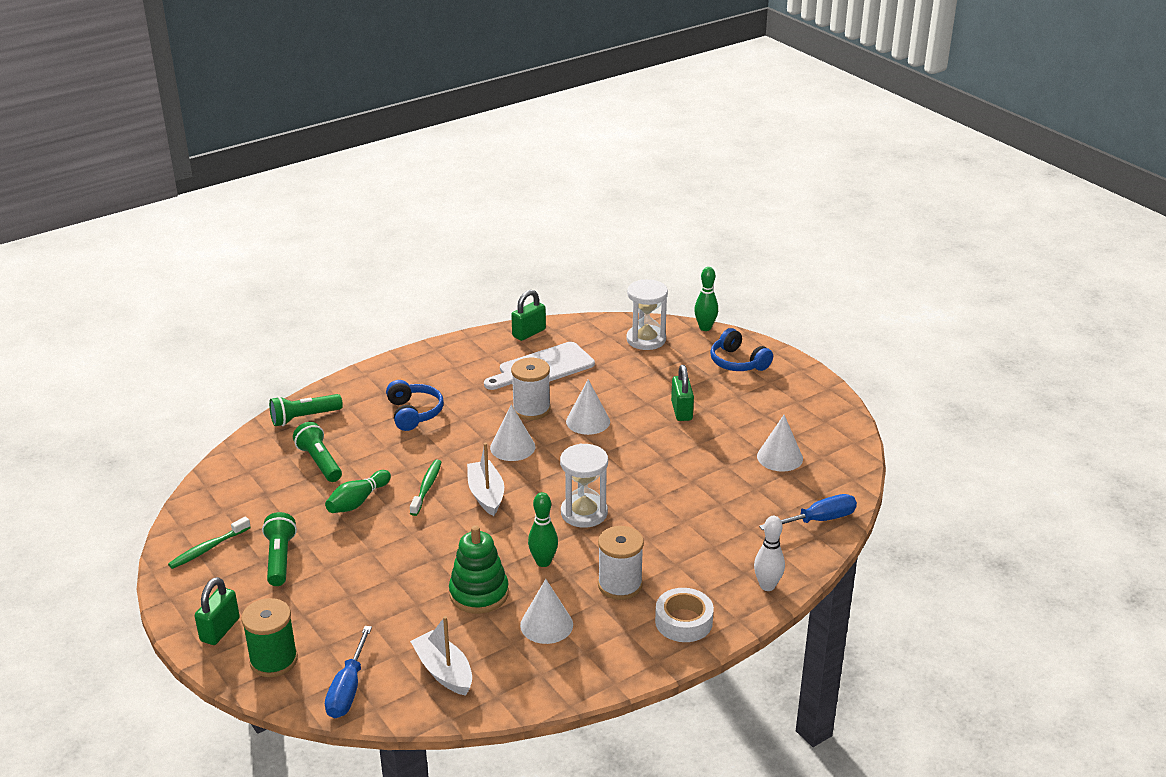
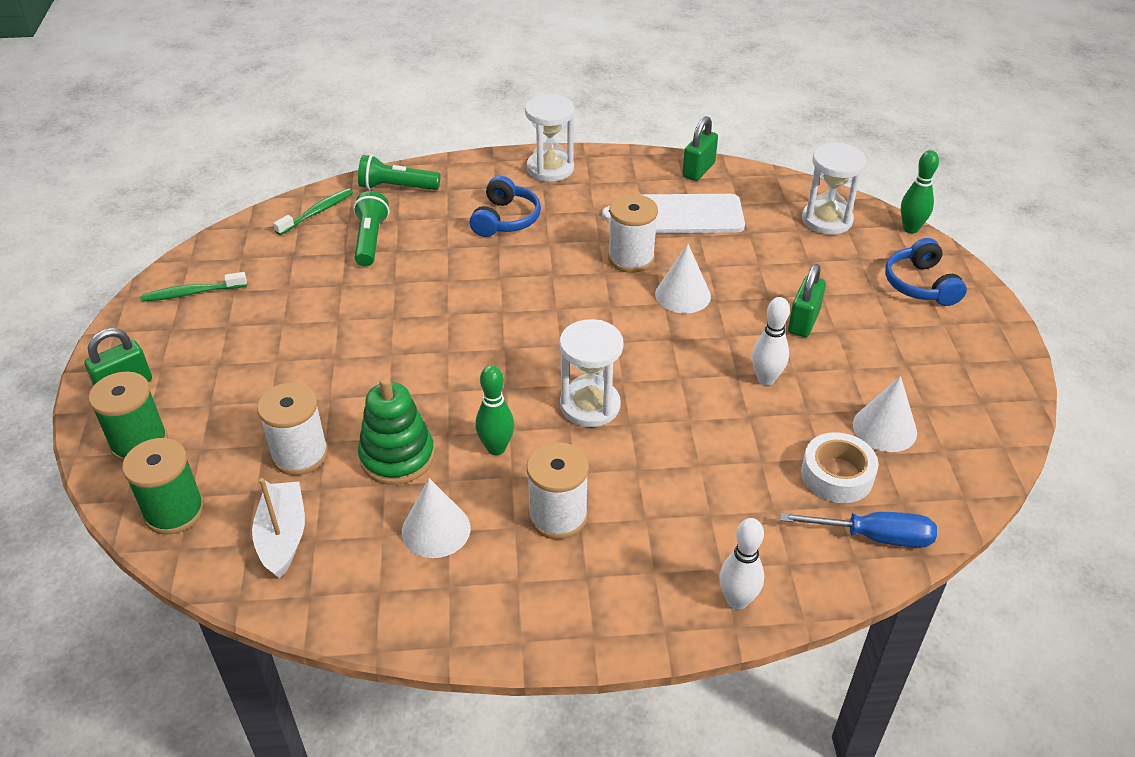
camera: 30 degrees right, 10 degrees up
green flashlight [262,512,297,586] -> none
green bowling pin [325,470,391,513] -> none
blue screwdriver [325,626,372,719] -> green spool [122,438,204,535]
green toothbrush [410,459,441,516] -> green toothbrush moved to [273,188,353,235]
white boat [467,443,504,516] -> none
white cone [490,405,535,461] -> none
green padlock [511,290,546,341] -> green padlock turned 45 degrees counterclockwise [682,116,718,181]
white tape [655,588,714,642] -> white tape moved to [801,432,878,503]
none -> white spool [257,383,328,475]
none -> white hourglass [525,94,574,182]
none -> white bowling pin [752,297,790,385]

